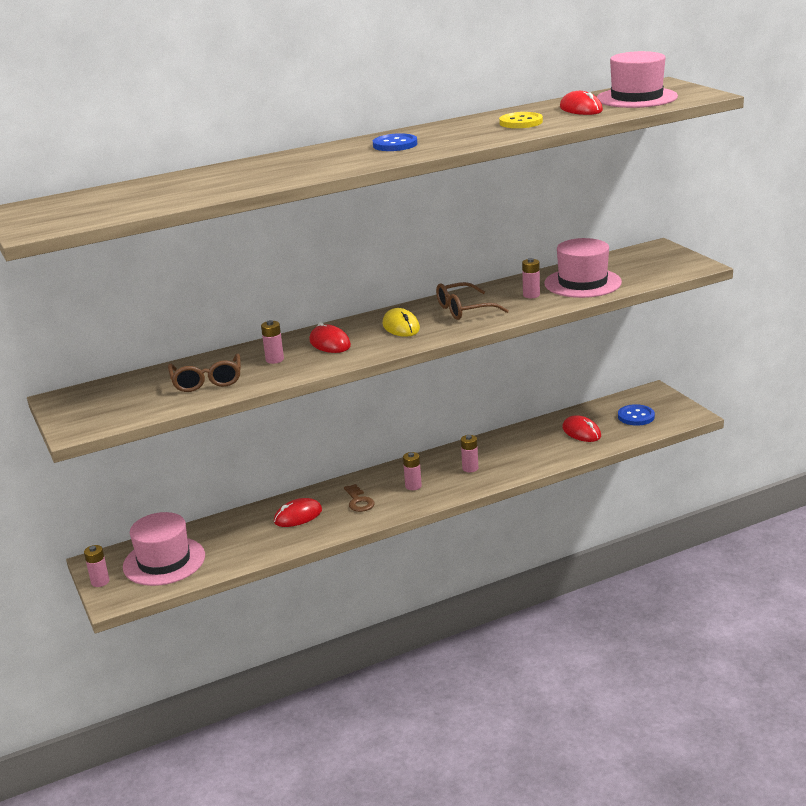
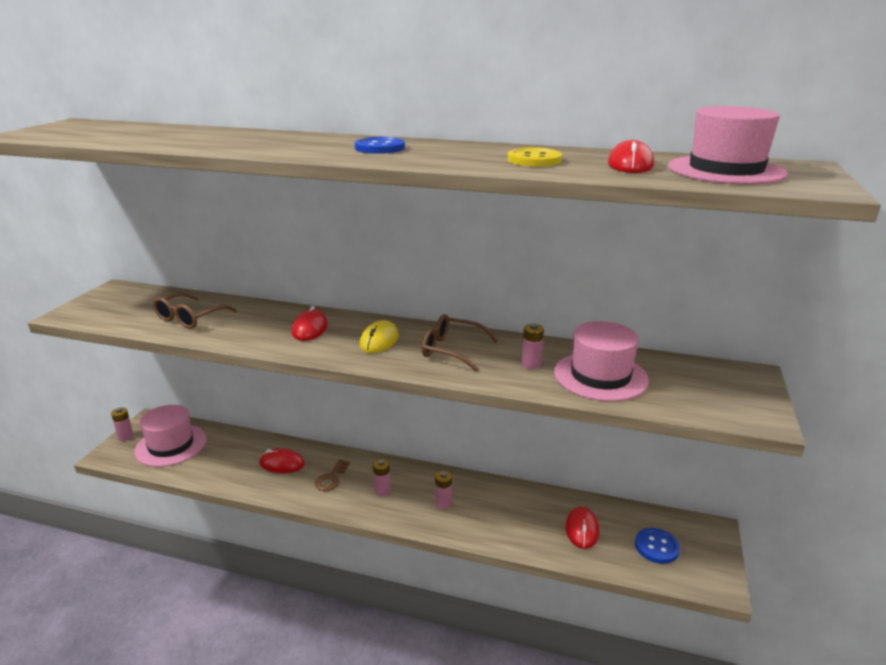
camera: 40 degrees right, 0 degrees up
pink battery [261,320,284,364] -> none

